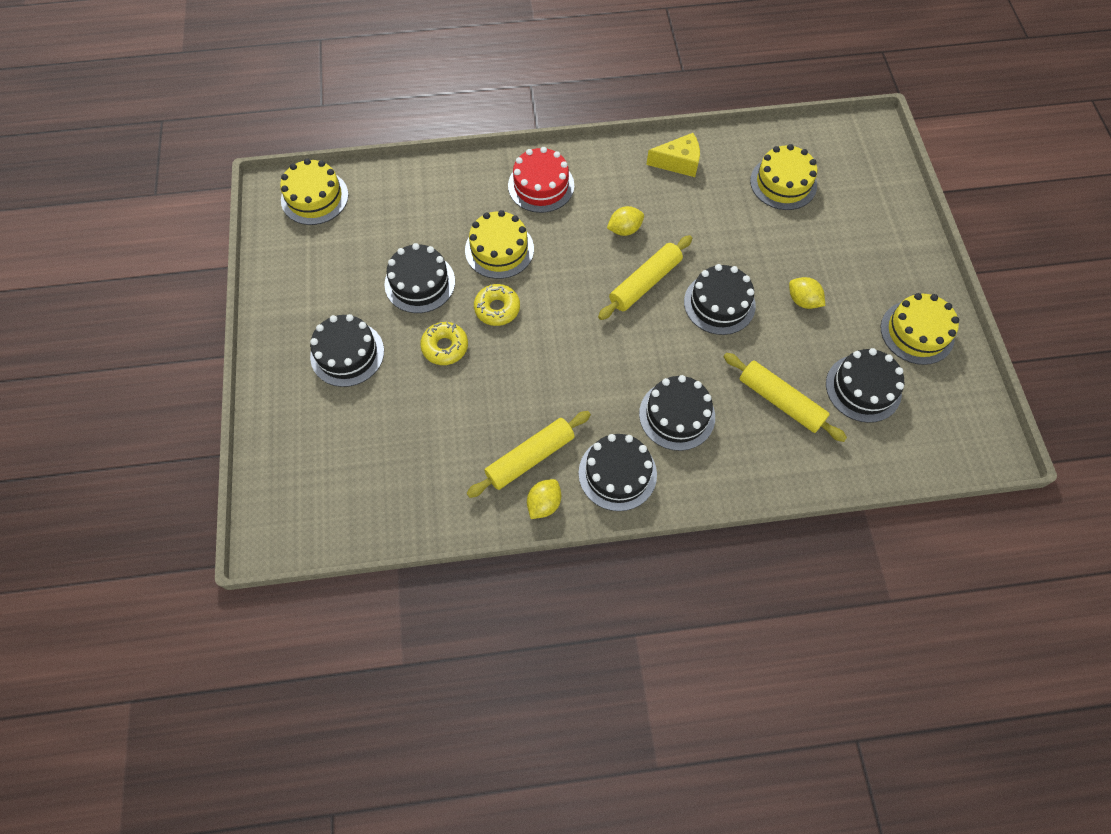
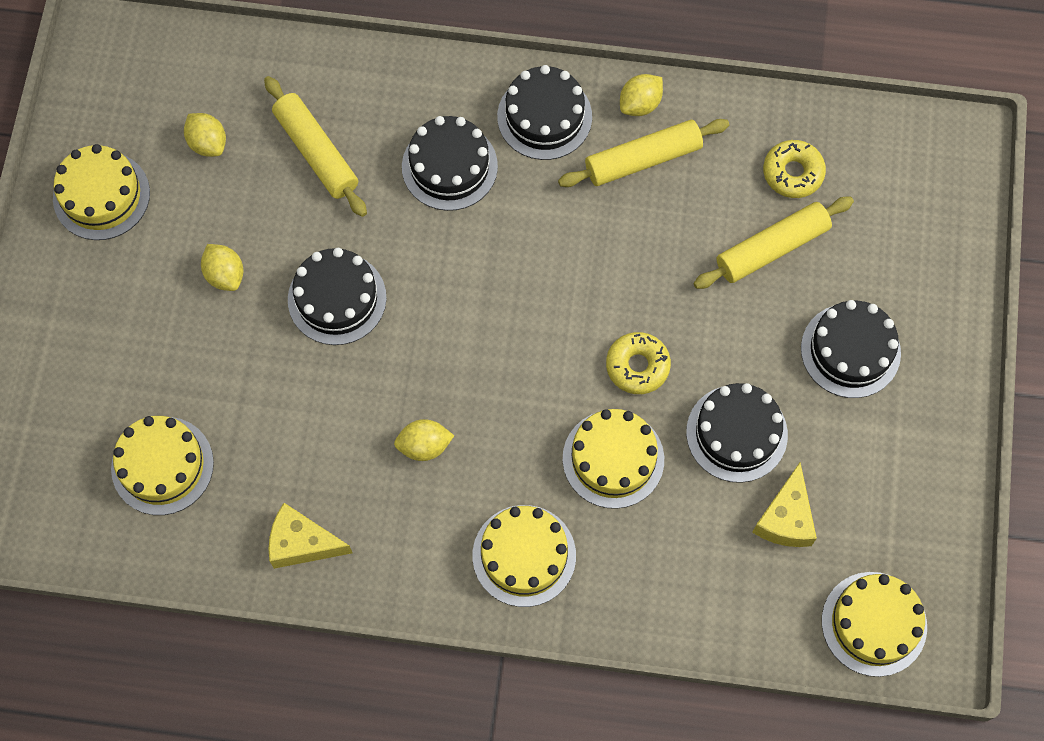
camera: 165 degrees left, 5 degrees up
yellow donut [420,322,468,365] -> yellow donut moved to [763,140,826,198]
red cake [508,147,574,213] -> yellow cake [472,505,576,607]
yellow rolling pin [598,235,692,320] -> yellow rolling pin moved to [693,197,854,289]
black cake [826,348,904,423] -> yellow lemon [184,113,226,157]
none -> yellow cheese [752,463,817,547]

